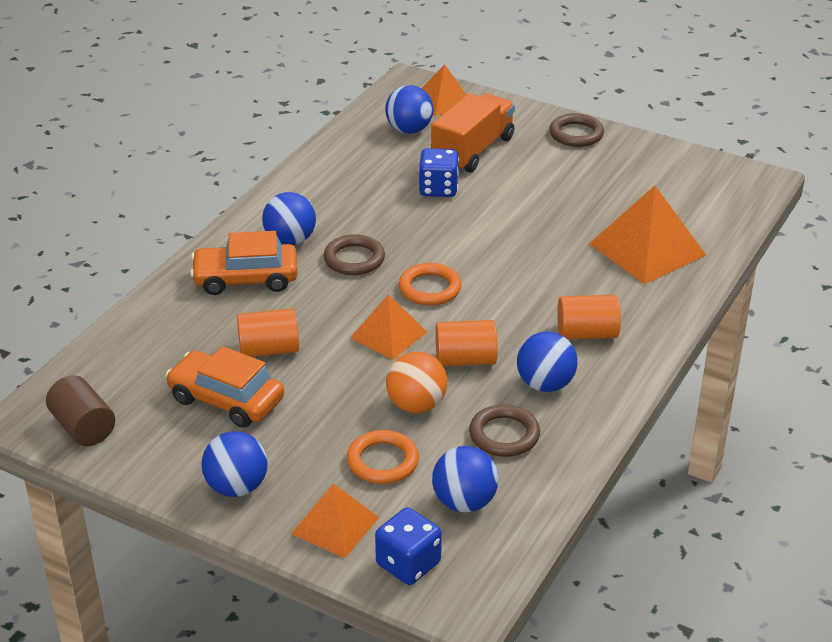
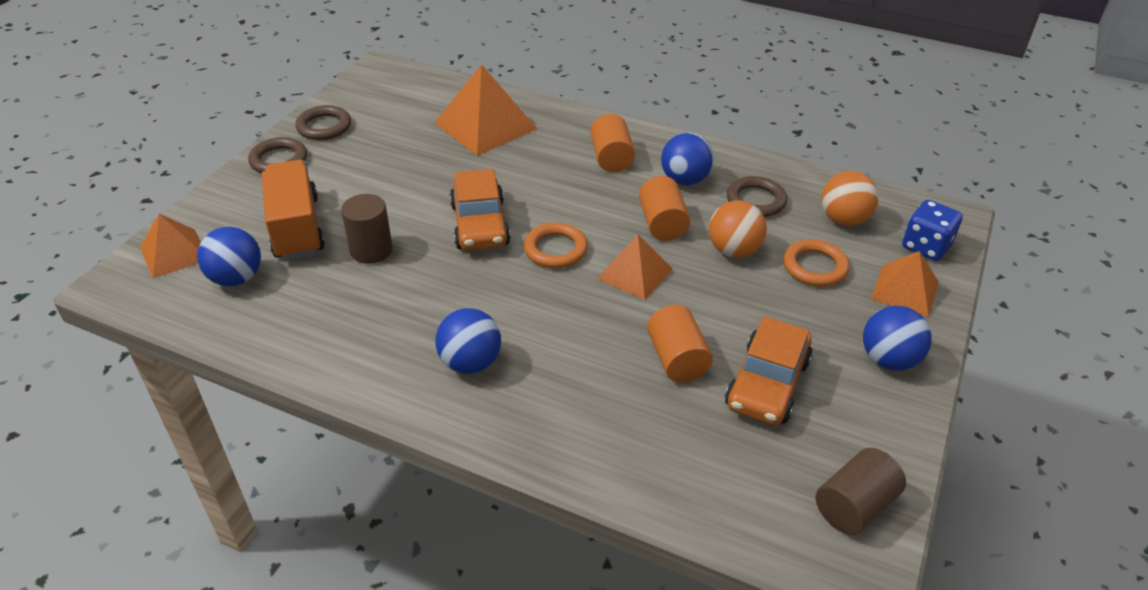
camera: 95 degrees left, 5 degrees up
orange car [190,231,298,295] -> orange car moved to [450,169,510,250]
brown ring [324,234,385,275] -> brown ring moved to [295,105,351,140]
blue dice [419,148,459,197] -> brown cylinder [341,194,393,264]
orange truck [431,93,515,173] -> orange truck turned 45 degrees clockwise [262,160,325,260]
blue ball [432,446,499,512] -> orange ball [821,171,879,226]

